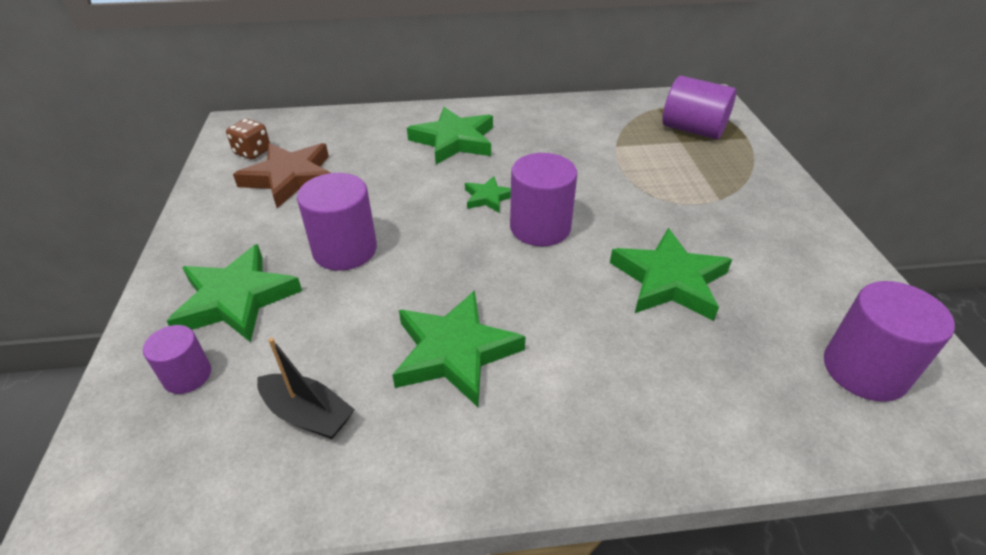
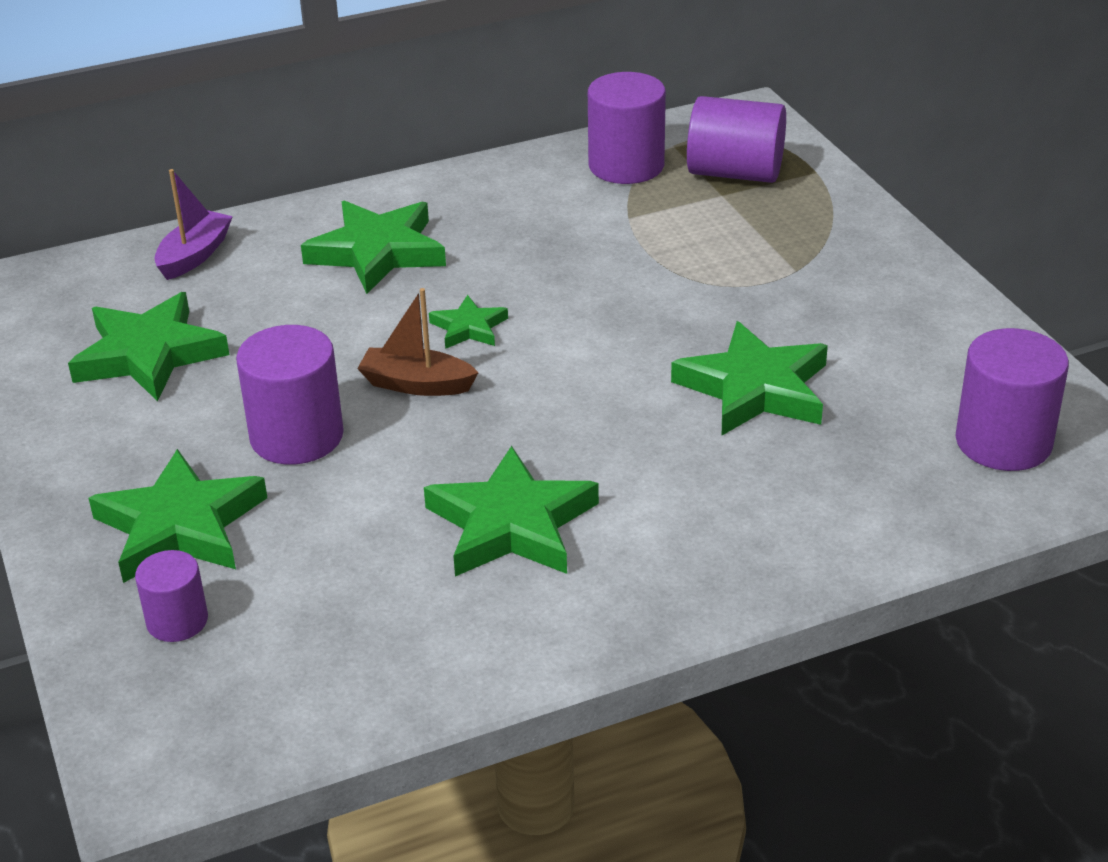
camera: 15 degrees left, 5 degrees down
brown dice [226,119,270,159] -> none
brown star [233,143,330,208] -> green star [68,292,229,401]
black boat [257,338,355,439] -> none
purple cylinder [510,153,577,246] -> purple cylinder moved to [588,72,666,184]
none -> purple boat [154,169,233,280]
none -> brown boat [357,288,479,396]

